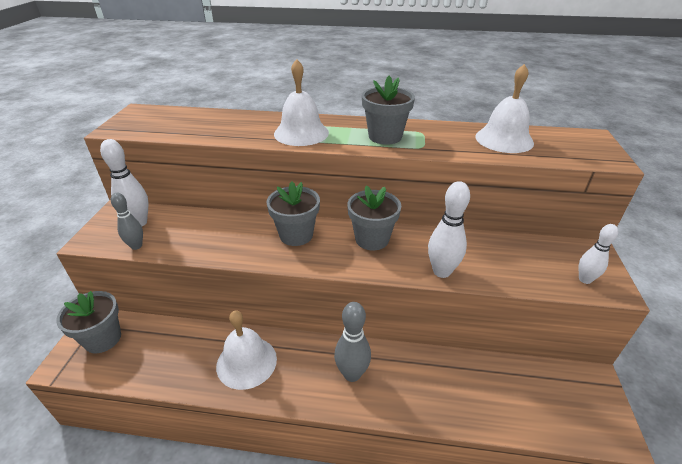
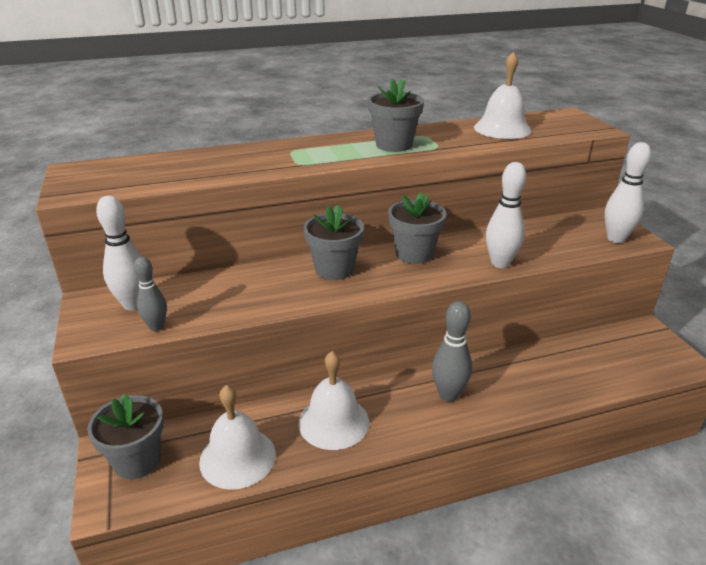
camera: 25 degrees left, 5 degrees down
white bell [274,59,329,146] -> white bell moved to [199,385,276,490]
white bowling pin [579,224,618,284] -> white bowling pin [604,142,651,243], size x1.54

